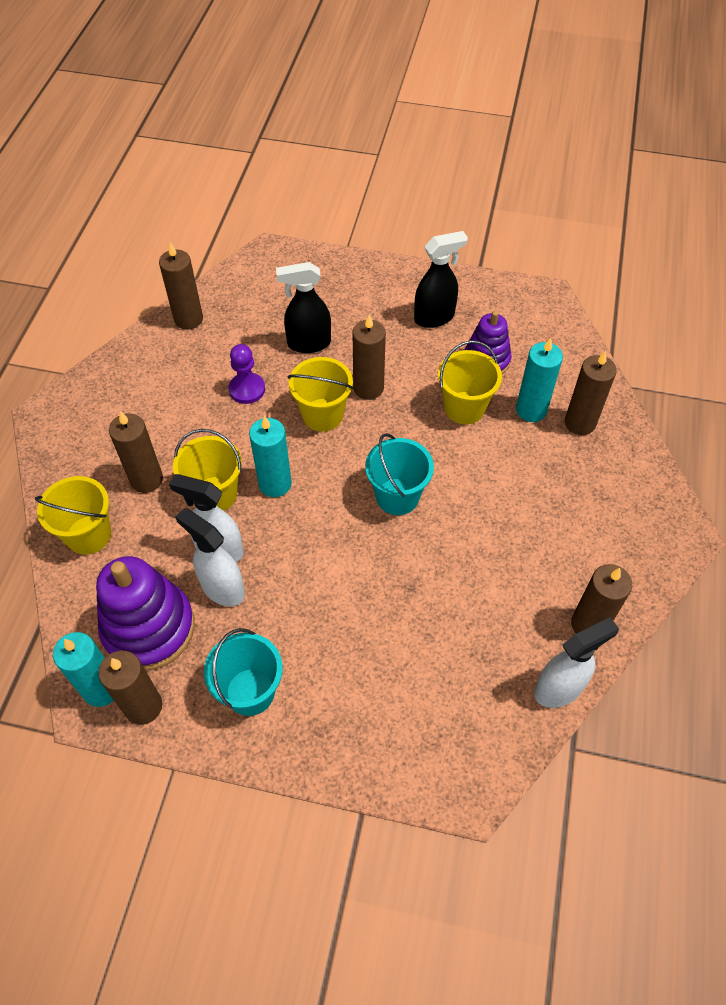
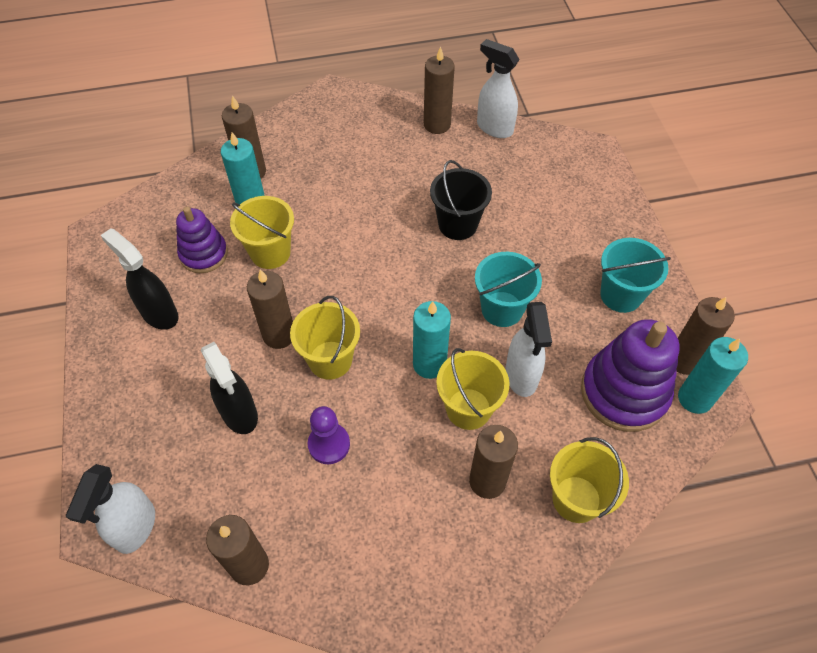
camera: 115 degrees left, 0 degrees up
white spray bottle [175,508,245,607] -> white spray bottle moved to [66,464,155,554]
turquoise bucket [365,433,434,515] -> turquoise bucket moved to [475,252,542,327]
none -> black bucket [430,160,492,240]

